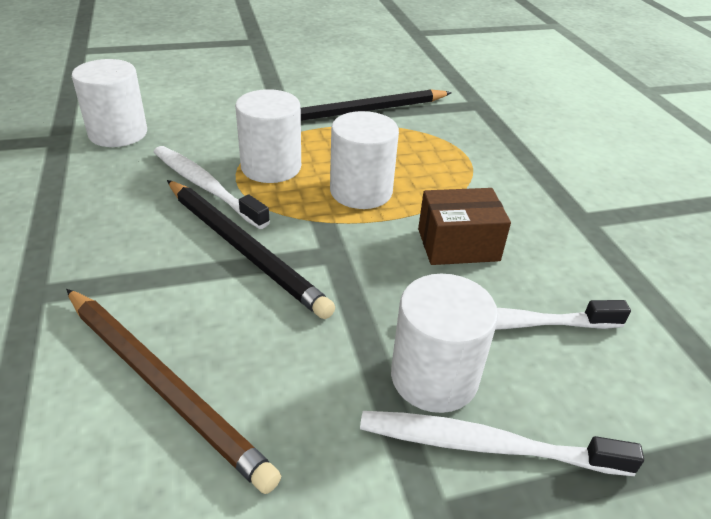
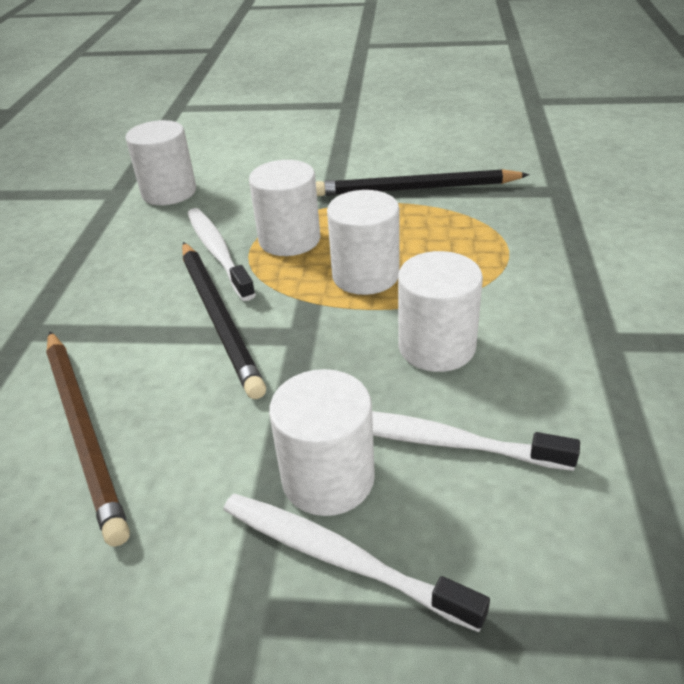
camera: 25 degrees right, 0 degrees up
brown box [418,188,511,265] -> white cylinder [398,251,483,372]

